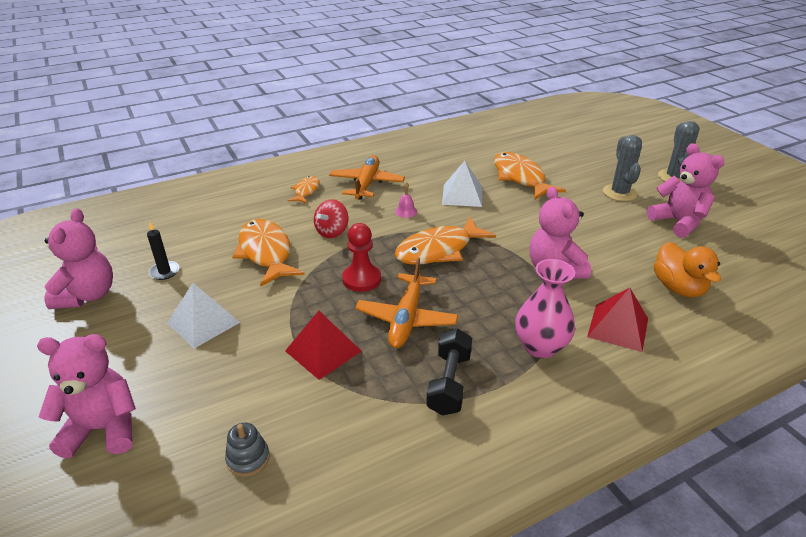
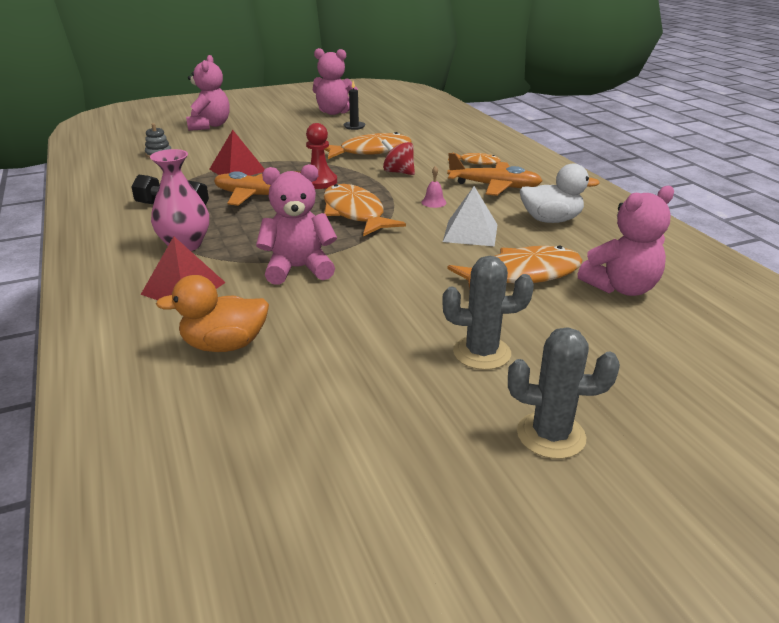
camera: 95 degrees right, 5 degrees down
white pyramid [167,283,240,348] -> none
pink teddy bear [647,143,724,238] -> pink teddy bear moved to [578,186,674,296]
none -> white duck [520,163,600,223]

